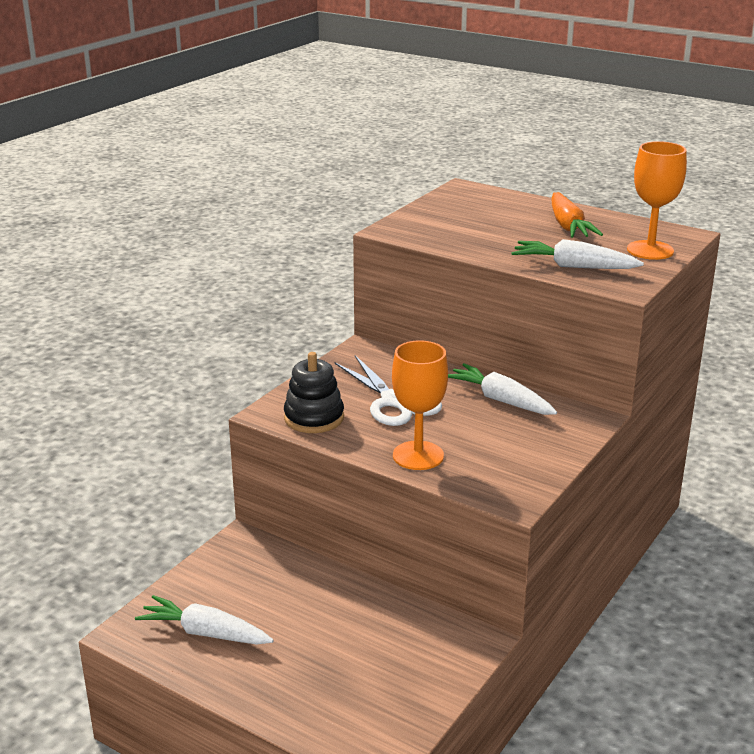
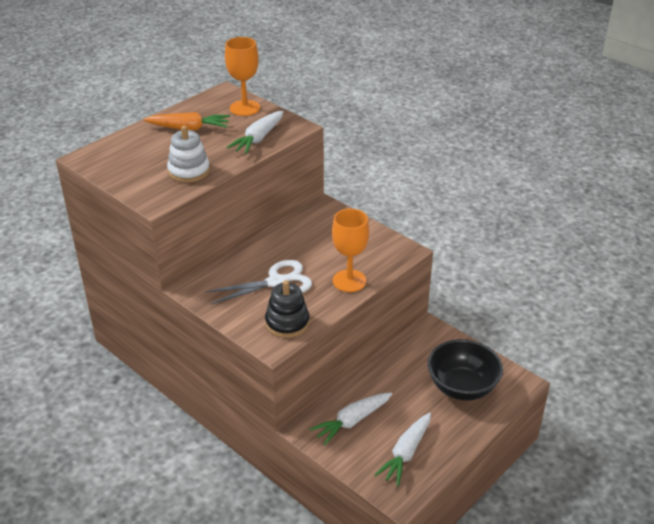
camera: 80 degrees left, 10 degrees up
white carrot [448,363,557,415] -> white carrot moved to [310,392,392,445]
none -> white stacking toy [167,126,210,183]
none -> black bowl [428,339,503,401]

